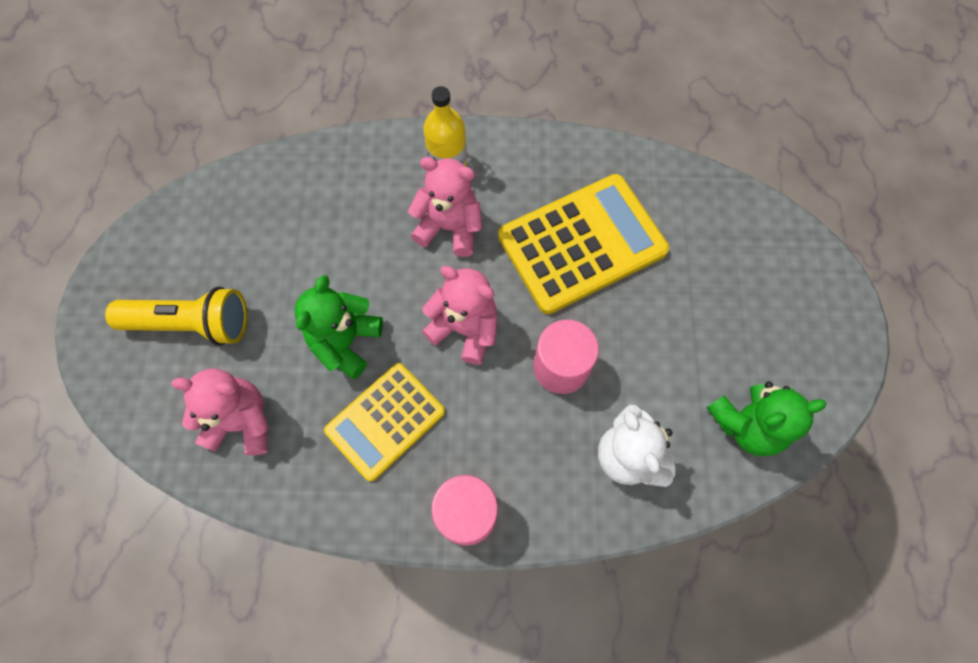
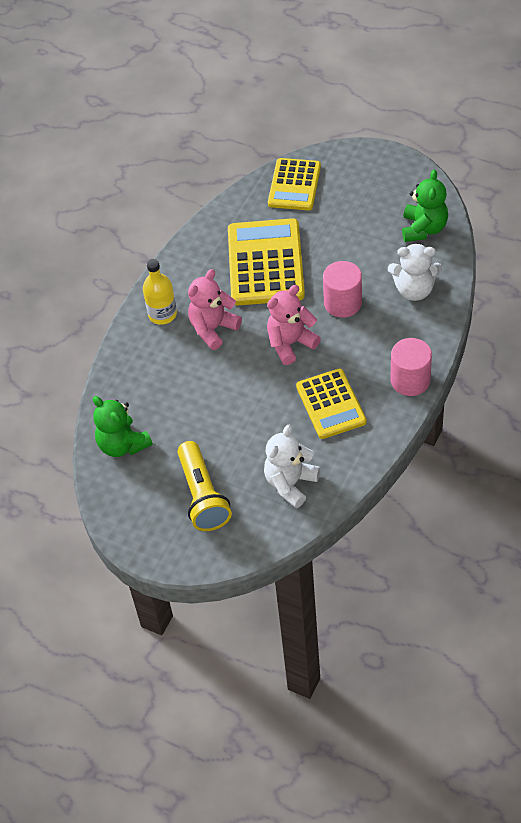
camera: 60 degrees left, 15 degrees down
yellow flashlight [105,287,247,346] -> yellow flashlight turned 135 degrees clockwise [177,441,232,531]
pink teddy bear [171,368,269,456] -> white teddy bear [264,424,320,508]
green teddy bear [295,275,383,379] -> green teddy bear moved to [93,396,153,457]
none -> yellow calculator [268,158,321,210]

